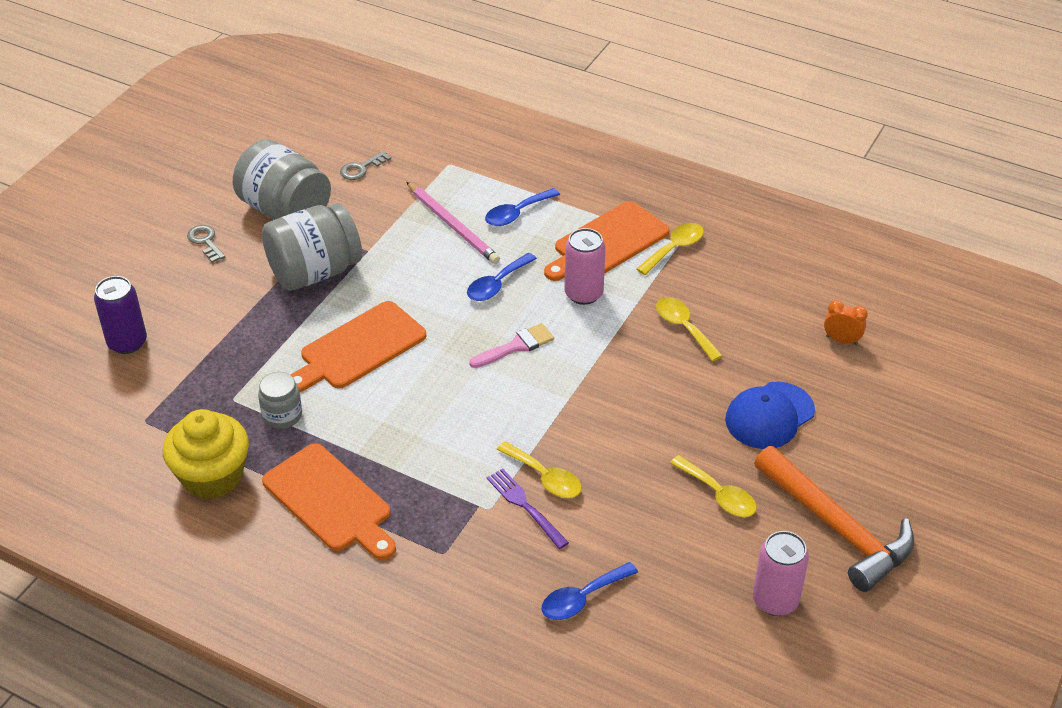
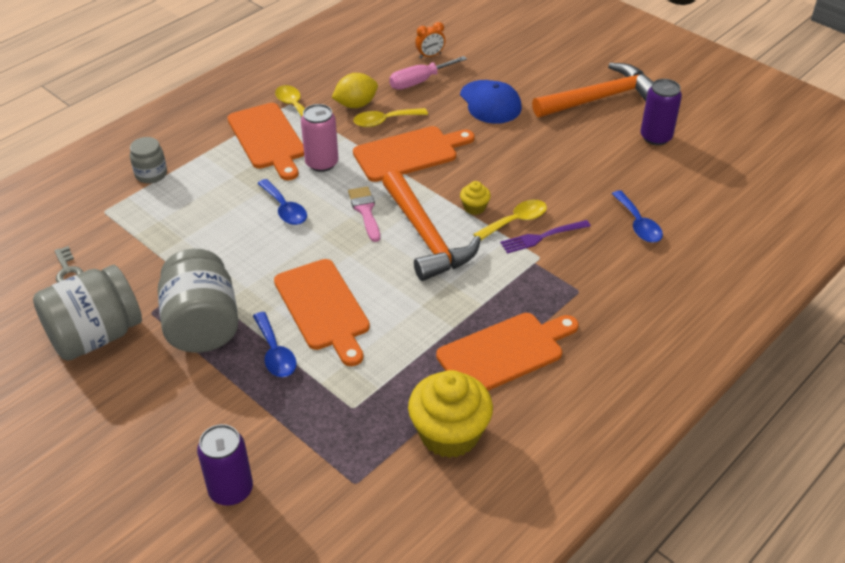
camera: 75 degrees left, 0 degrees up
grey key [187,225,225,263] -> none
grey jar [258,372,302,429] -> grey jar moved to [130,137,167,184]
pink pencil [406,182,500,264] -> none
blue spoon [485,188,560,226] -> blue spoon moved to [253,312,296,377]
yellow spoon [670,455,757,517] -> none
pink can [753,531,809,616] -> purple can [640,79,682,145]
orange clock [824,300,868,345] -> orange clock turned 150 degrees counterclockwise [415,22,445,58]
none -> yellow lemon [332,73,378,108]
none -> orange cutting board [353,126,475,182]
none -> orange hammer [382,170,481,281]
none -> pink screwdriver [389,56,467,90]
none -> yellow cupcake [460,181,491,215]

